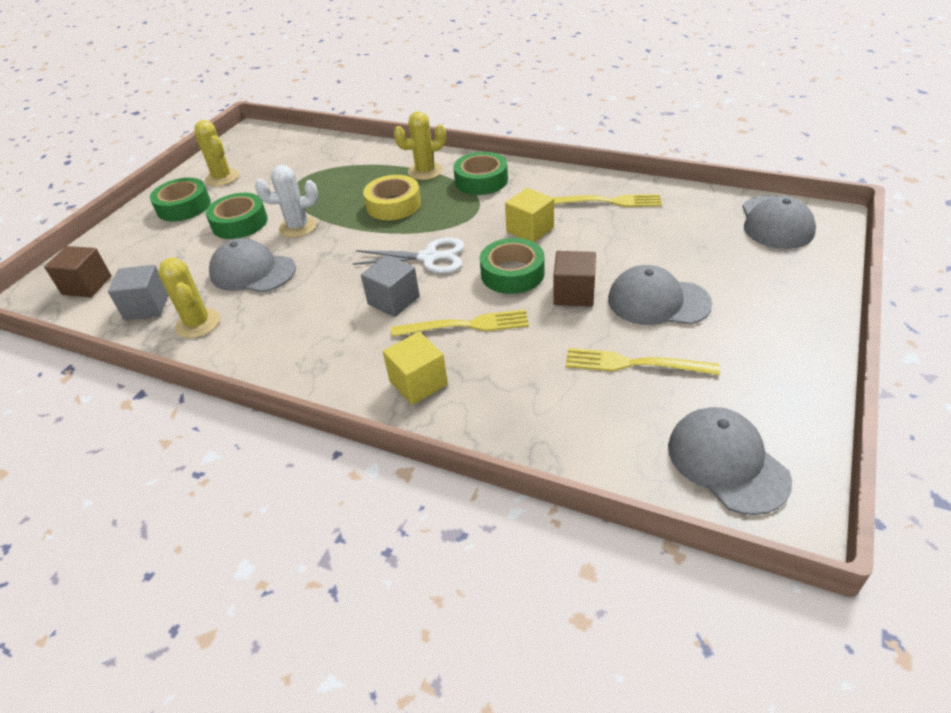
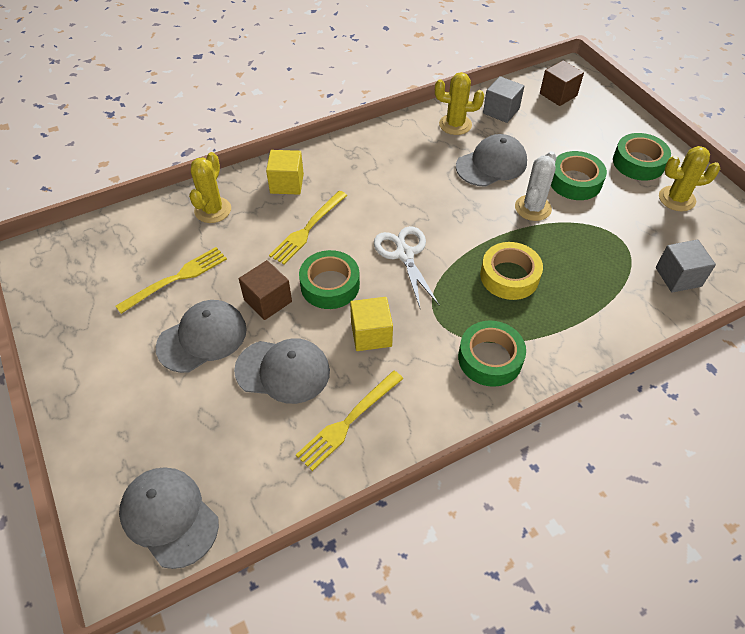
camera: 125 degrees right, 10 degrees up
white scissors [353,237,464,273] -> white scissors turned 120 degrees clockwise [374,226,439,307]
grey cube [361,255,420,317] -> grey cube moved to [656,239,716,293]
yellow cactus [394,111,446,180] -> yellow cactus moved to [189,152,231,223]
grey cap [668,407,792,515] -> grey cap moved to [234,338,330,404]

